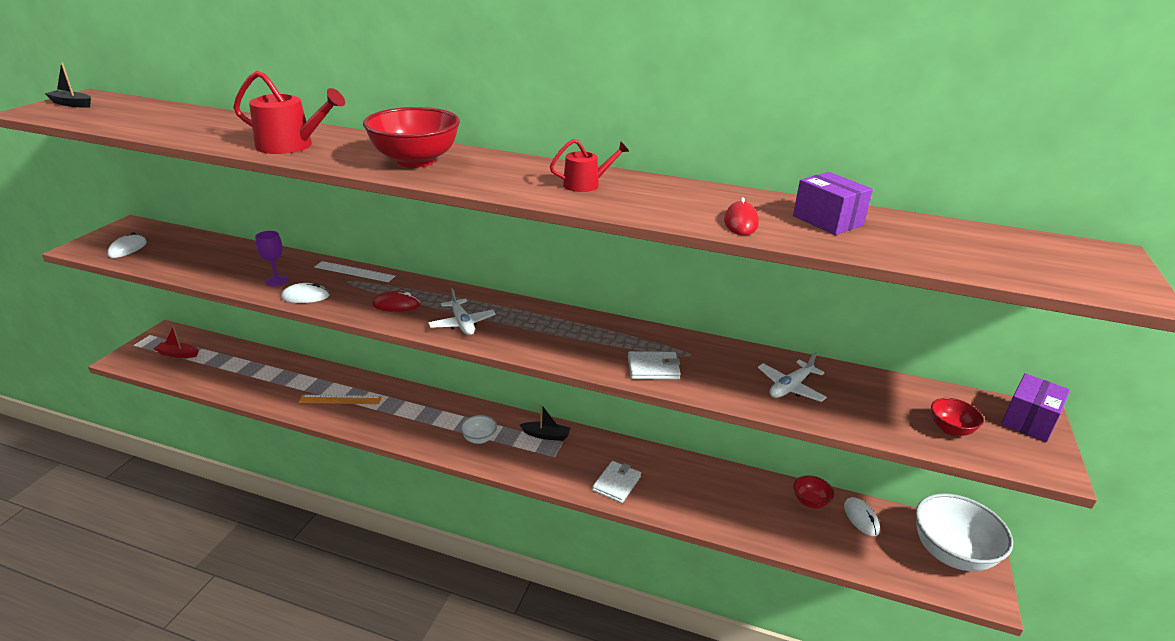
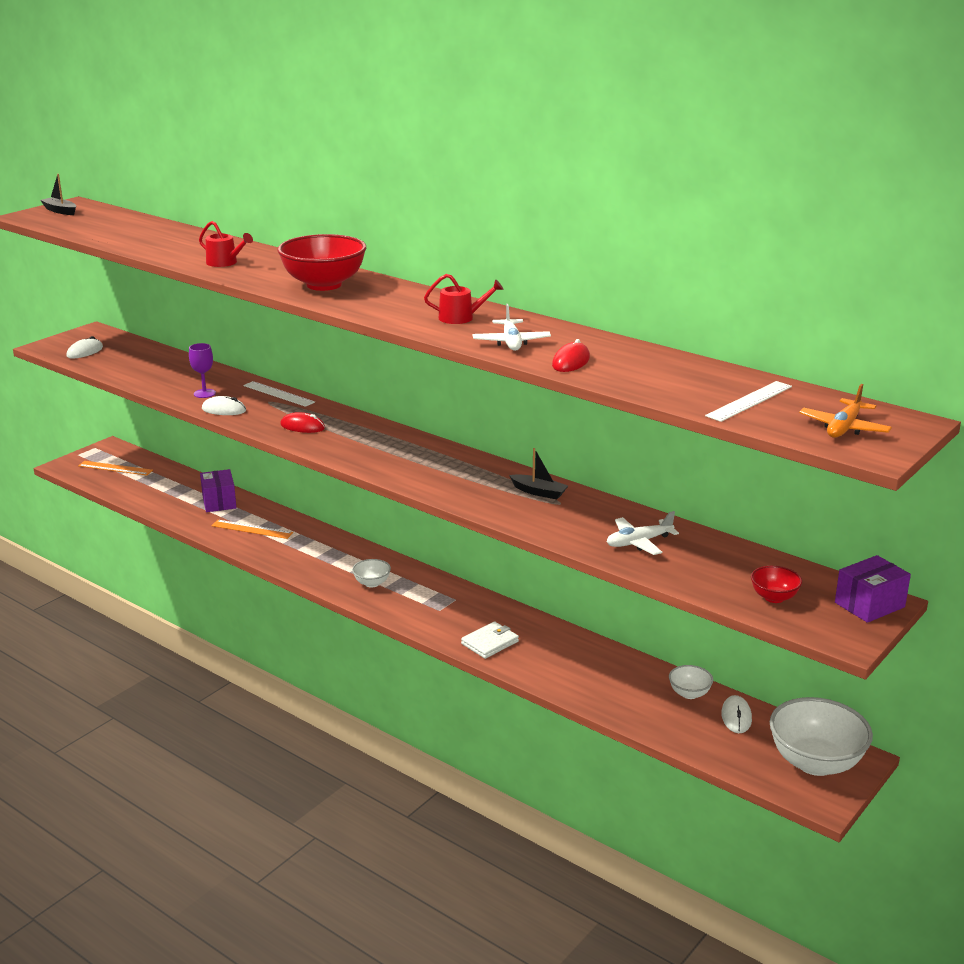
camera: 20 degrees right, 5 degrees down
red boat [153,326,199,358] -> orange ruler [78,461,153,475]
red watering can [233,71,345,154] -> red watering can [199,221,253,267], size x0.61
white plane [428,288,496,335] -> white plane moved to [472,304,551,351]
black boat [520,404,570,441] -> black boat moved to [509,448,568,499]
white wallet [628,351,681,380] -> none
purple box [793,172,873,235] -> purple box moved to [200,469,236,512]
red bowl [794,476,834,509] -> white bowl [669,665,713,699]
none -> white ruler [705,381,792,422]
none -> orange plane [799,384,892,438]

